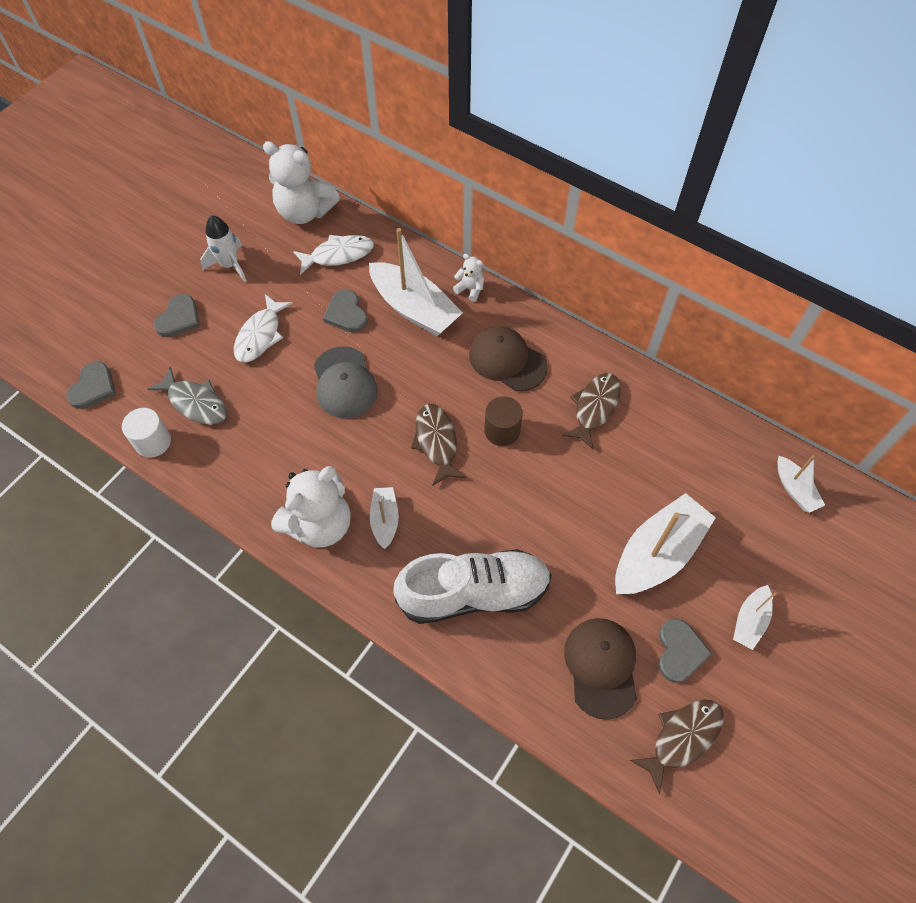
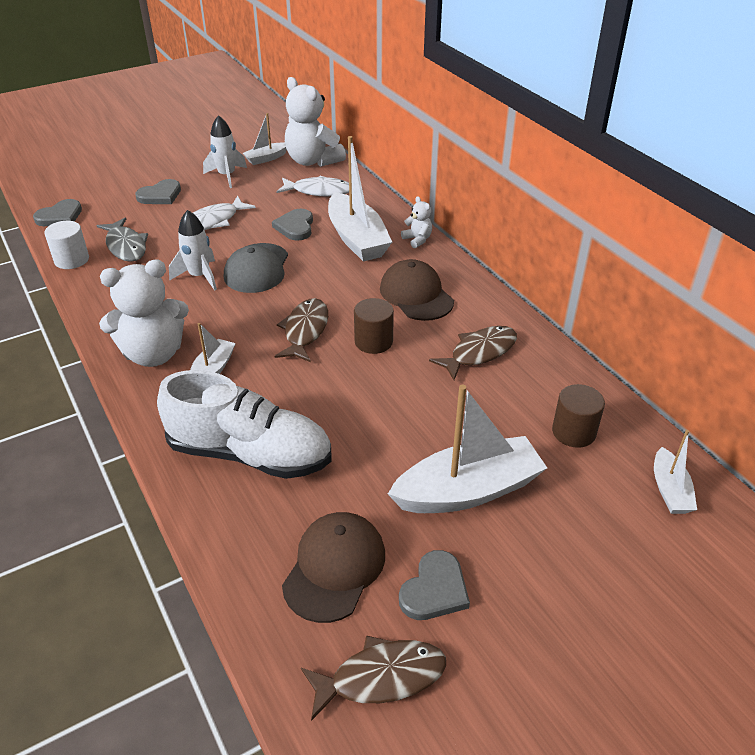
camera: 25 degrees right, 20 degrees down
white boat [733,585,776,650] -> white boat moved to [243,113,287,165]
none -> white rocket [169,210,217,291]
none -> brown cylinder [552,384,605,448]

